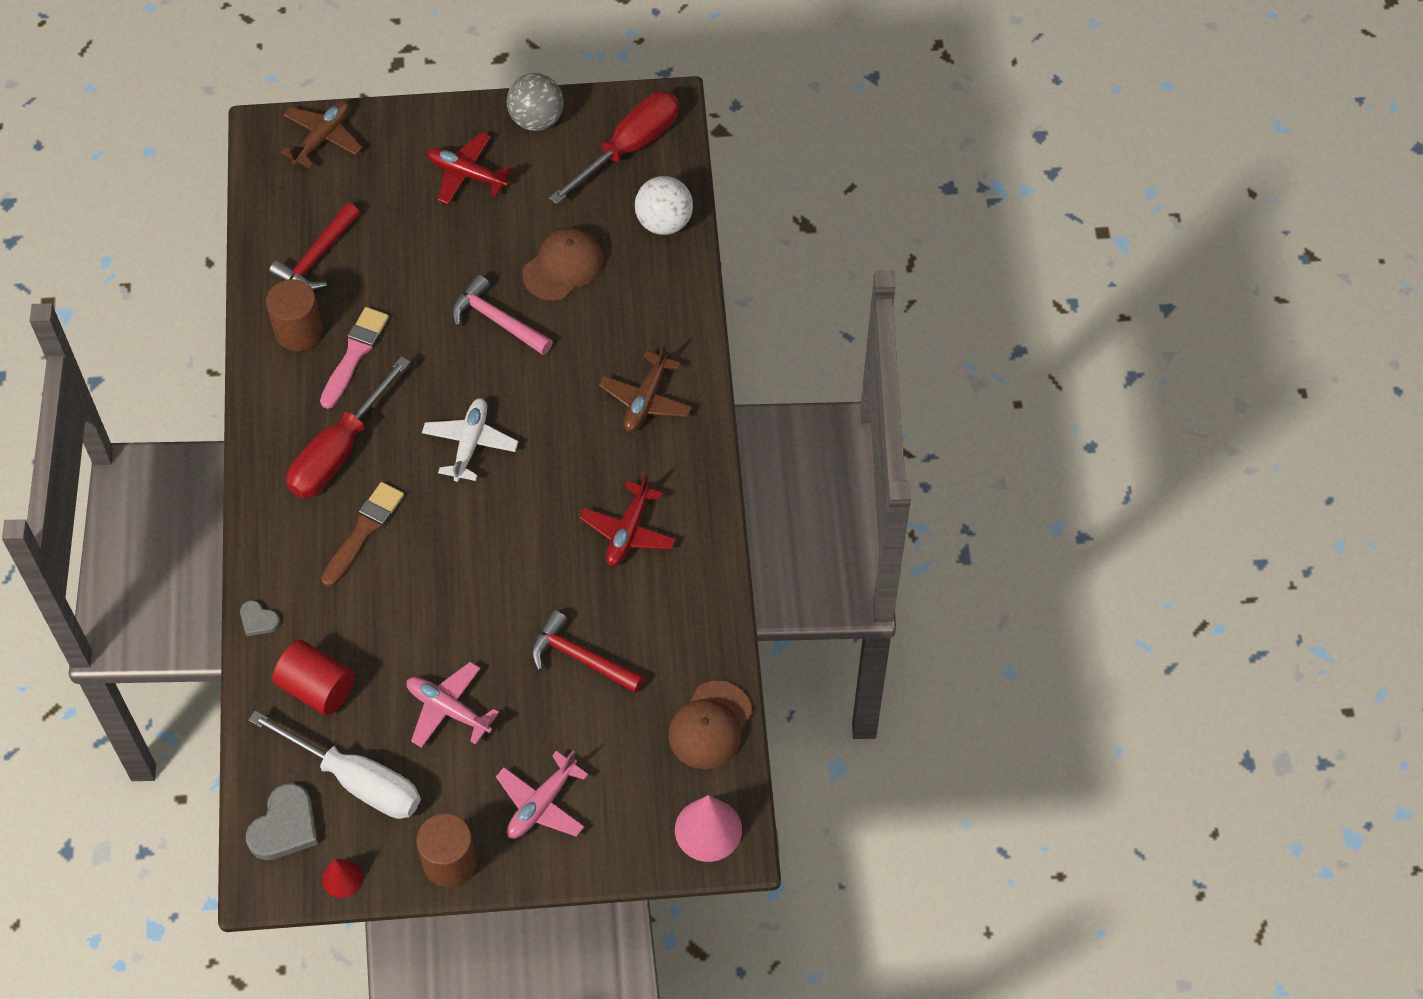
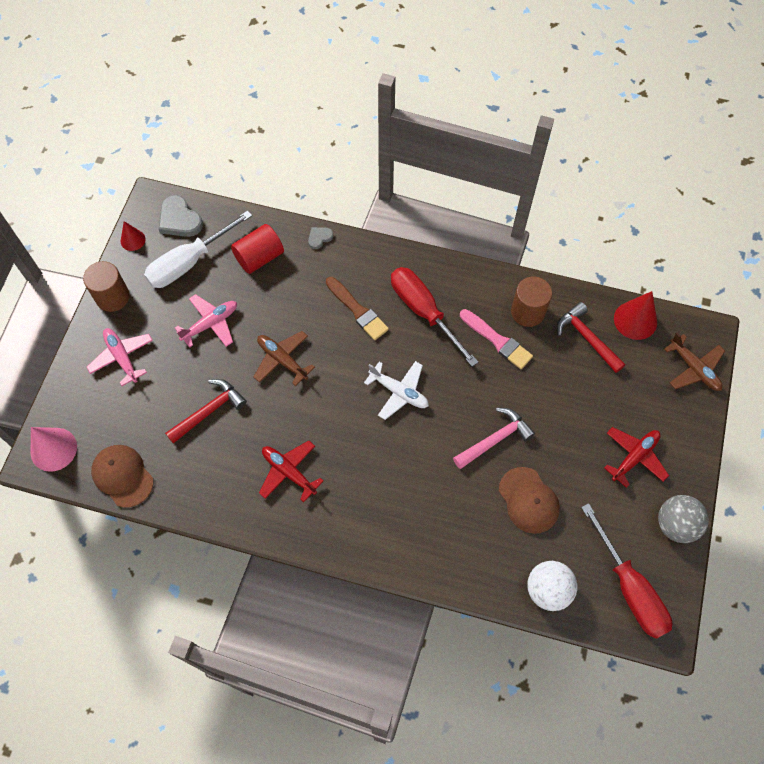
camera: 110 degrees right, 5 degrees up
brown plane [599,343,692,432] -> brown plane moved to [253,331,315,386]
none -> red cone [614,291,657,340]

